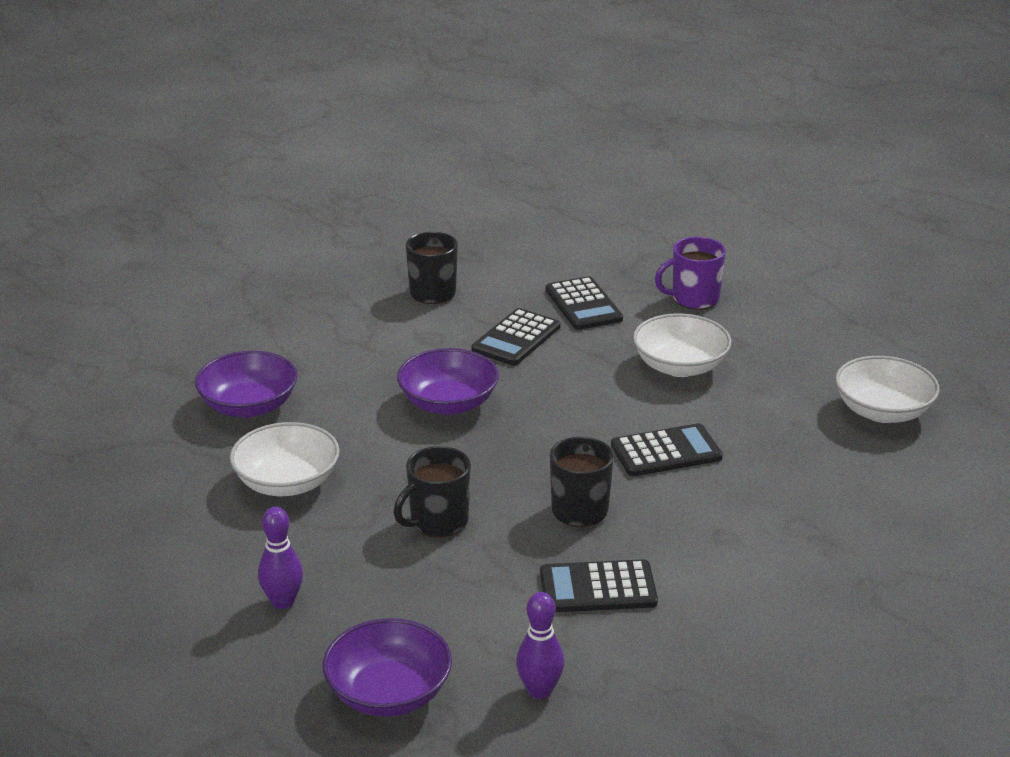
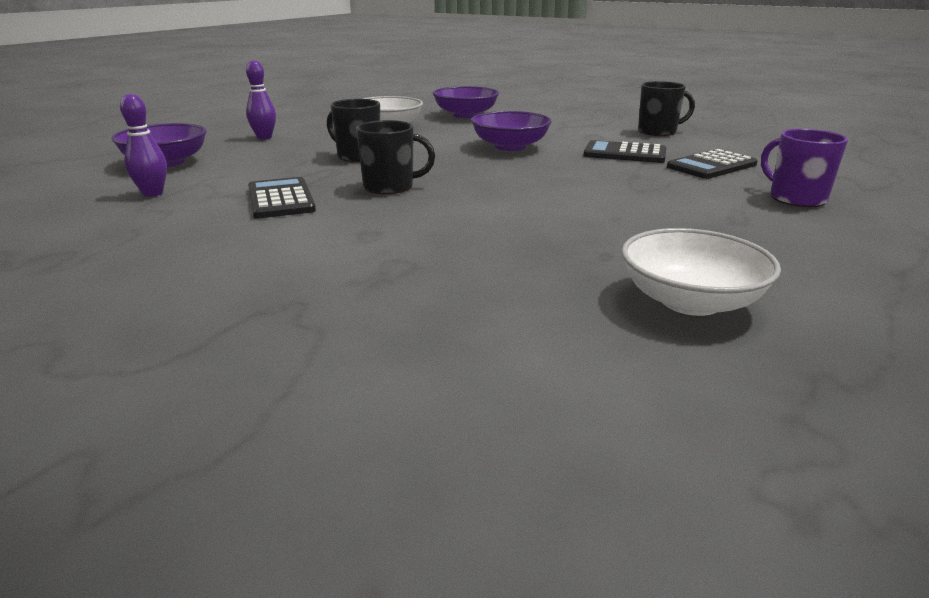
camera: 75 degrees right, 5 degrees down
black calculator [611,423,723,476] -> none
white bowl [633,313,731,377] -> none

